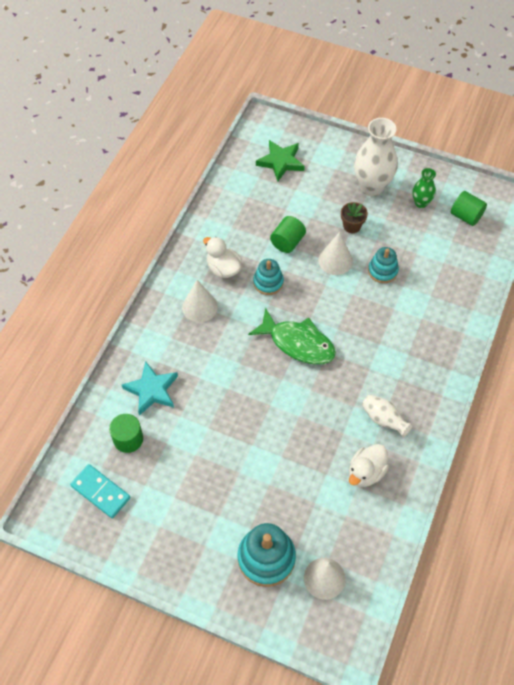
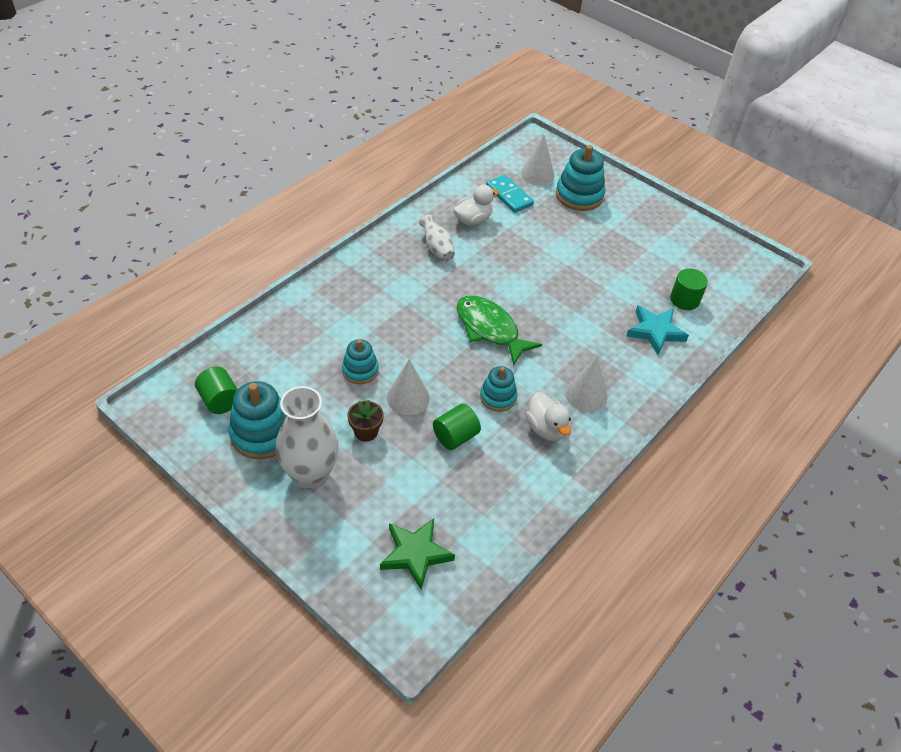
camera: 165 degrees left, 10 degrees down
turquoise domino [70,464,131,518] -> turquoise domino moved to [486,175,534,213]
green vase [413,168,436,208] -> turquoise stacking toy [229,381,287,459]

